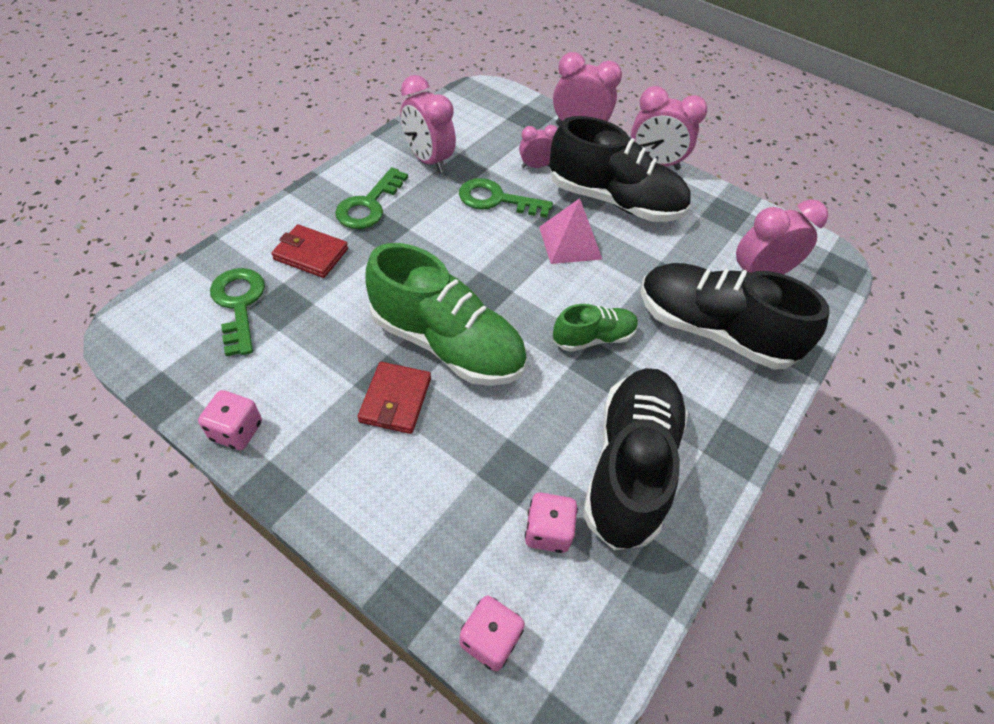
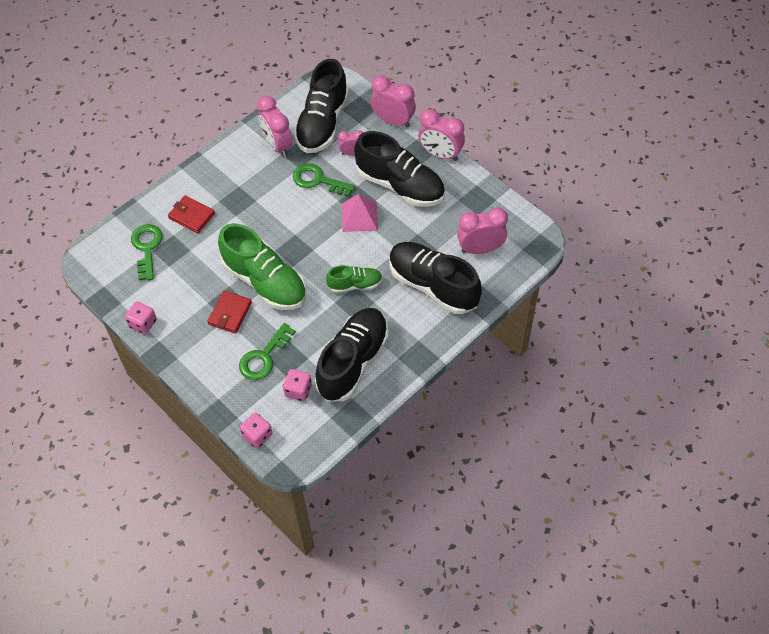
camera: 15 degrees right, 5 degrees up
green key [335,167,408,229] -> green key moved to [239,323,296,380]
none -> black shoe [294,59,349,153]

